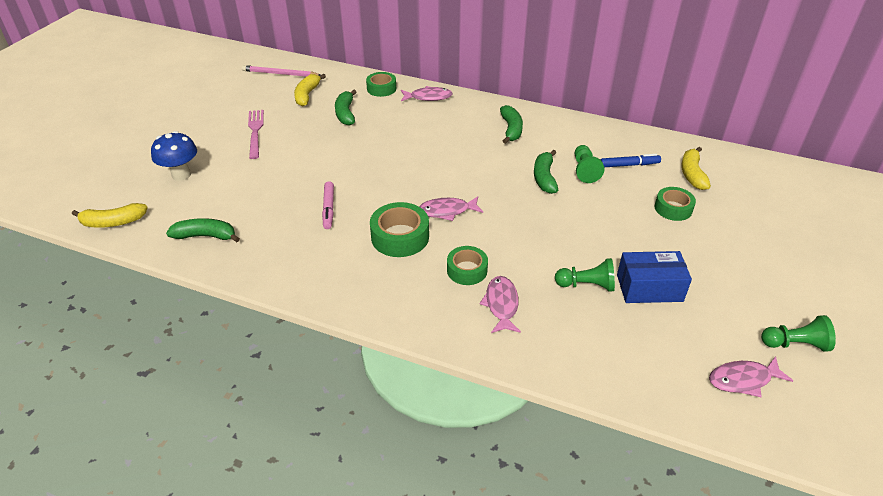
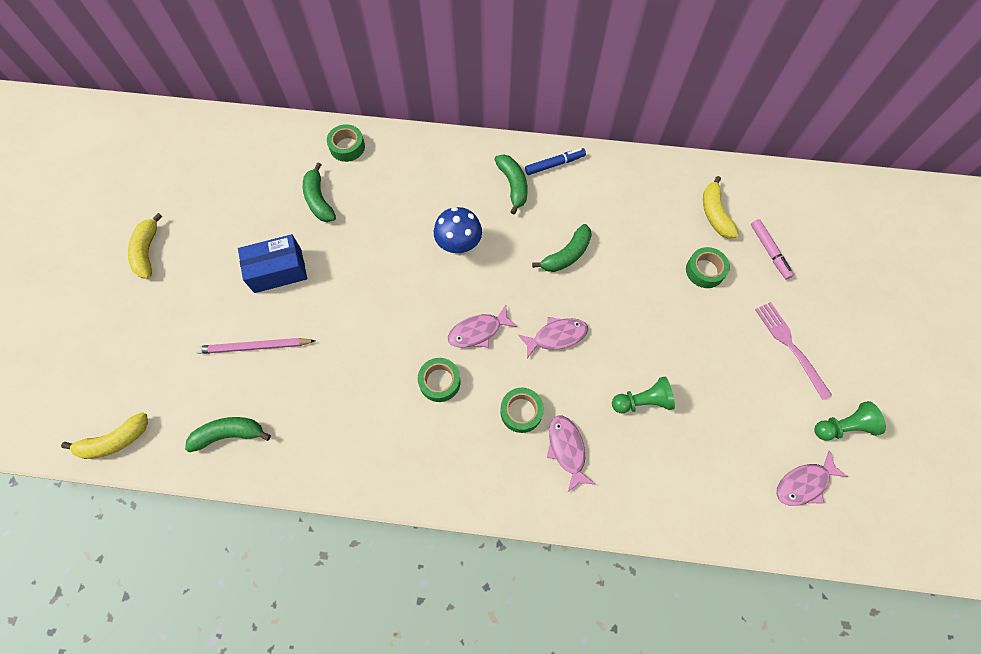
camera: 15 degrees left, 25 degrees up
blue mushroom [151,131,197,181] -> blue mushroom moved to [434,207,482,255]
pink pencil [242,65,321,77] -> pink pencil moved to [196,338,316,354]
pink fork [248,110,264,159] -> pink fork moved to [755,302,832,400]
yellow banana [294,74,326,106] -> yellow banana moved to [128,213,162,279]
pink marker [322,181,334,229] -> pink marker moved to [751,219,794,279]
green tape [370,202,429,257] -> green tape [418,358,461,402], size x0.66
pink fish [401,86,453,101] -> pink fish moved to [518,317,588,358]
green banana [534,150,558,194] -> green banana turned 120 degrees counterclockwise [532,224,592,272]
green pawn [575,145,605,183] -> none
blue marker [600,154,661,167] -> blue marker moved to [525,148,586,175]
blue box [617,251,692,303] -> blue box moved to [238,234,307,293]

